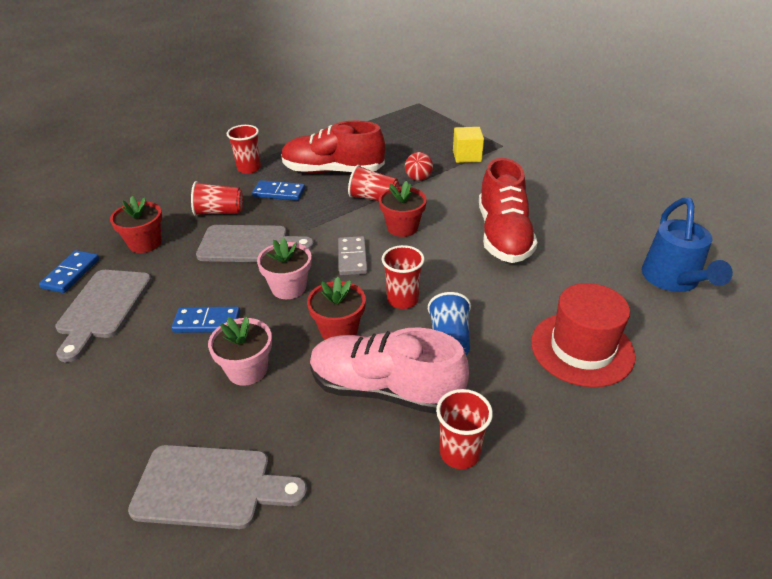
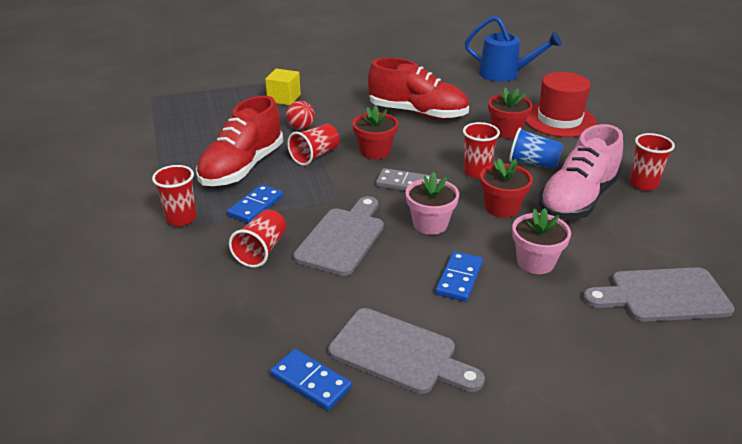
camera: 70 degrees left, 5 degrees down
red flower pot [110,196,162,253] -> red flower pot moved to [488,87,533,139]
grey cutting board [128,445,308,529] -> grey cutting board turned 120 degrees counterclockwise [583,267,735,322]

